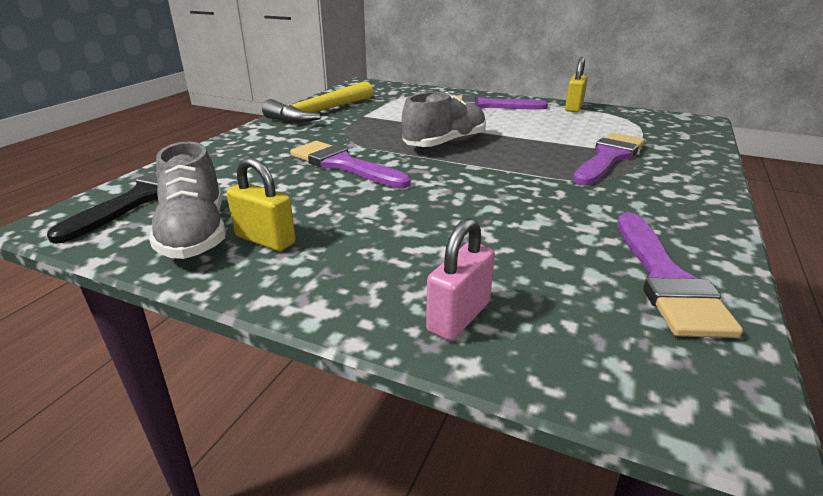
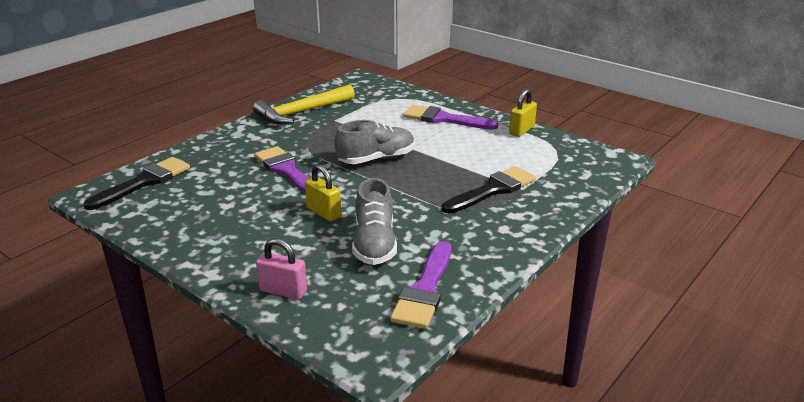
camera: 15 degrees right, 0 degrees up
grey shoe [149,142,226,259] -> grey shoe moved to [352,178,397,265]
yellow padlock [227,158,296,251] -> yellow padlock moved to [305,164,341,222]
pink padlock [426,218,495,341] -> pink padlock turned 60 degrees clockwise [256,238,307,300]
purple brush [573,133,645,185] -> black brush [442,166,536,214]

